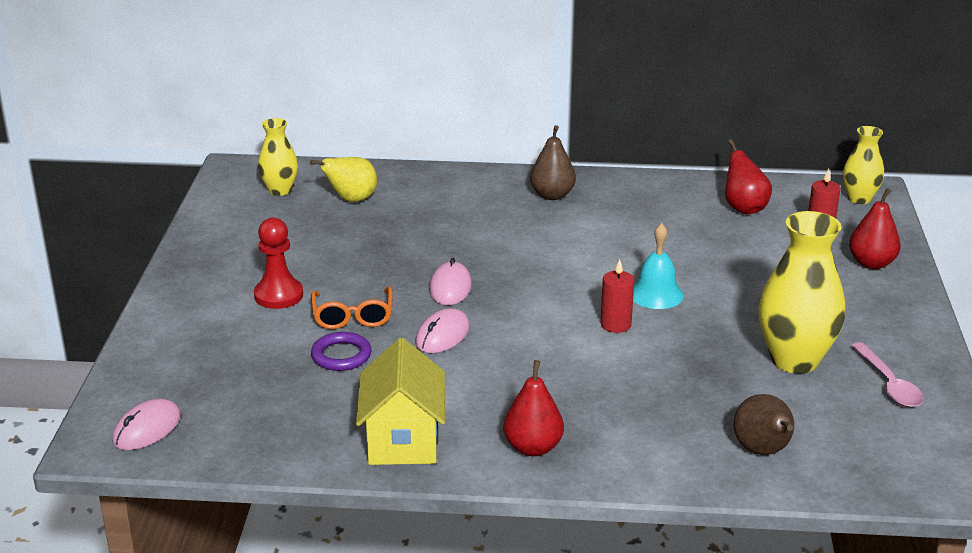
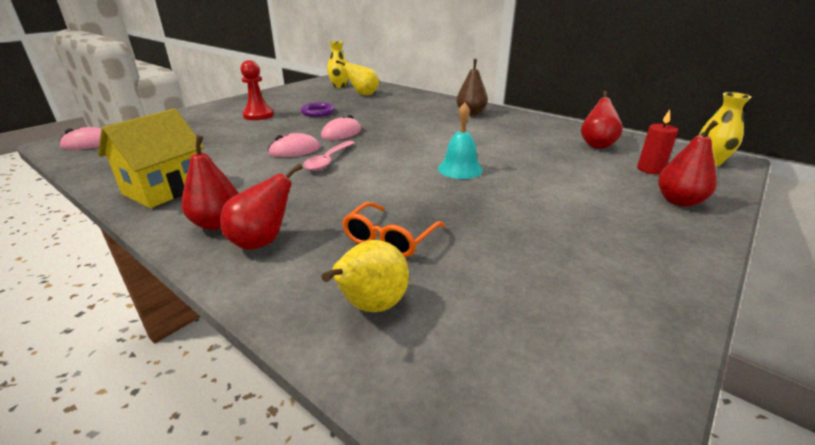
camera: 35 degrees right, 0 degrees up
orange glasses [311,287,393,329] -> orange glasses moved to [342,202,445,257]
purple ring [311,332,371,371] -> purple ring moved to [301,102,335,117]
red candle [601,259,634,333] -> none
brown pear [734,394,794,455] -> yellow pear [322,240,409,312]
yellow vase [758,211,845,374] -> none
pink spoon [851,342,924,407] -> pink spoon moved to [303,141,354,171]
none -> red pear [220,163,303,250]

